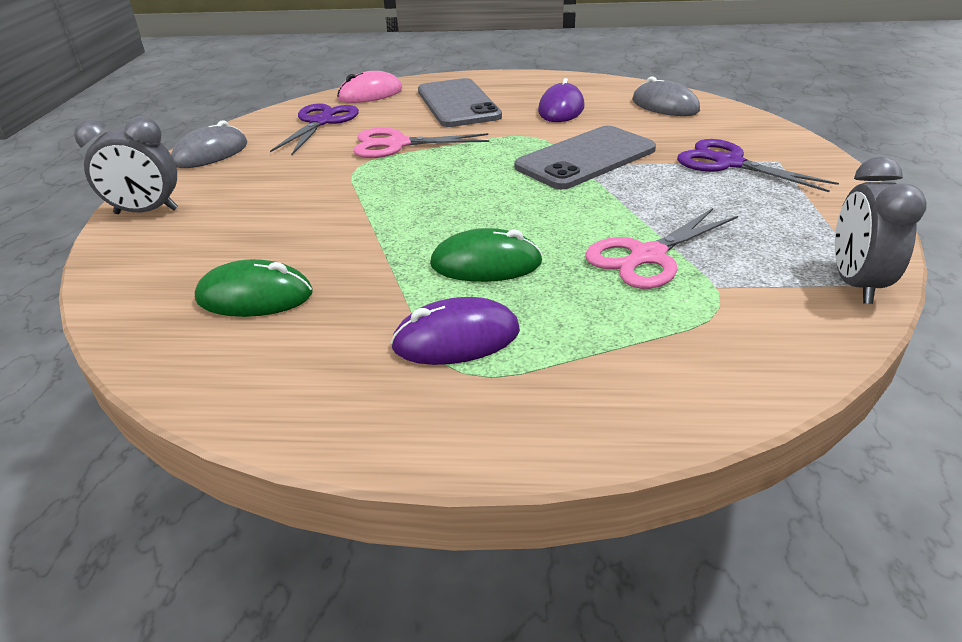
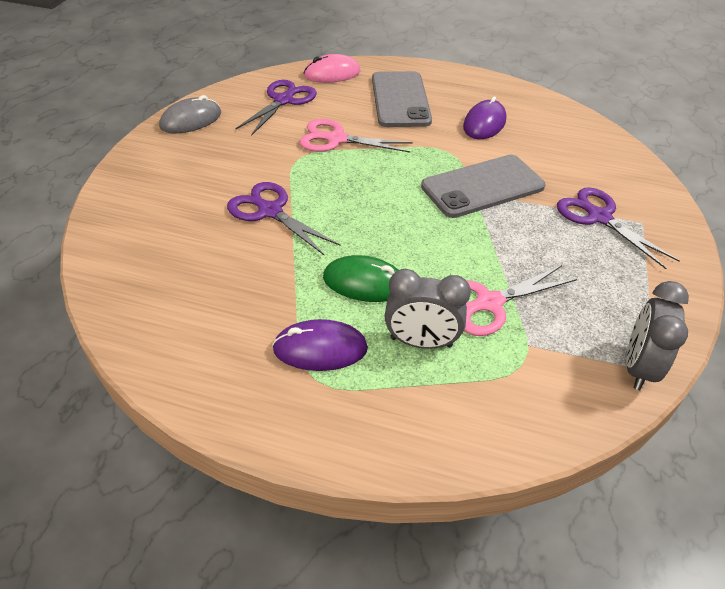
camera: 10 degrees right, 10 degrees up
grey clock [74,116,178,214] -> grey clock moved to [385,269,471,349]
green mouse [195,259,312,317] -> none
grey mouse [632,76,700,116] -> none
none -> purple scissors [227,182,340,255]

